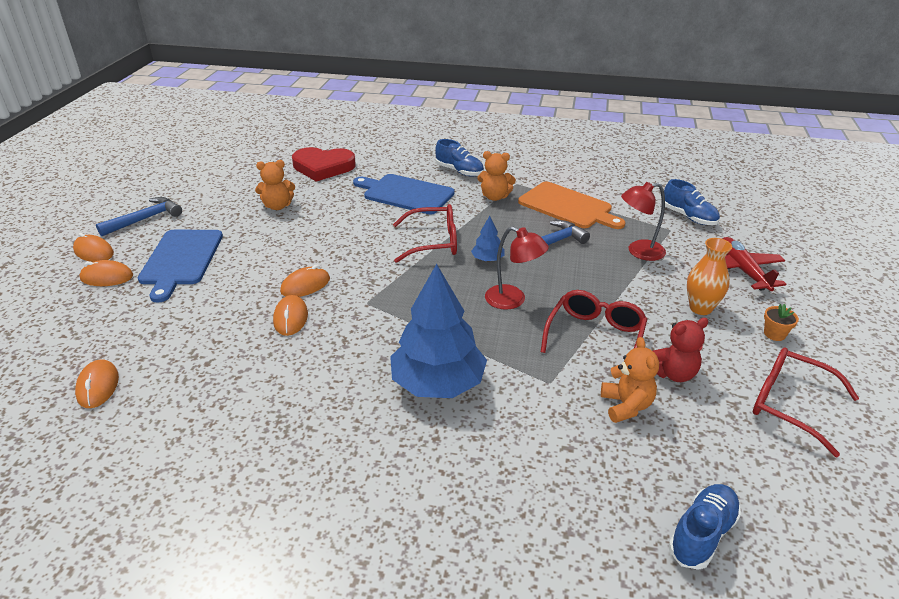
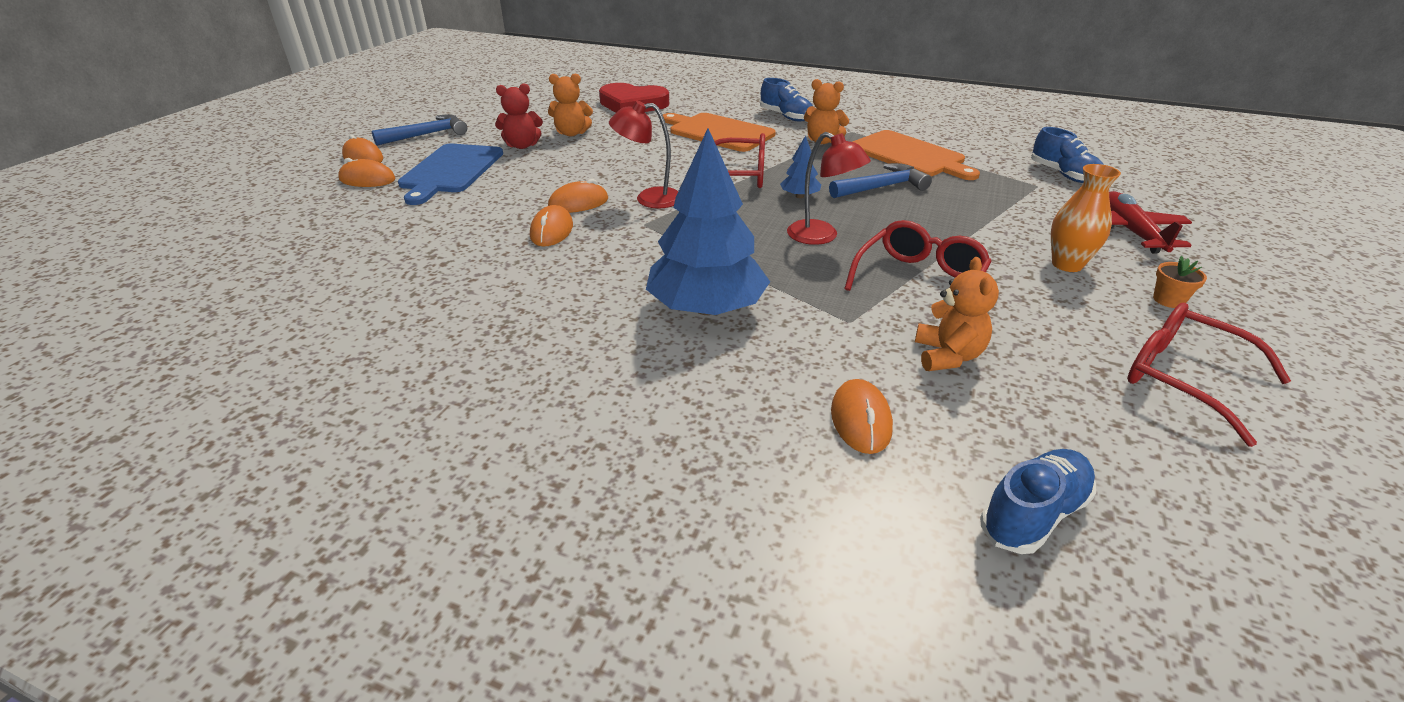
camera: 10 degrees right, 0 degrees up
orange mouse [75,360,119,408] -> orange mouse moved to [831,379,893,454]
blue cutting board [353,174,455,214] -> orange cutting board [663,113,776,152]
red lamp [621,182,666,261] -> red lamp moved to [609,101,678,208]
red teddy bear [653,318,708,382] -> red teddy bear moved to [495,83,543,149]

